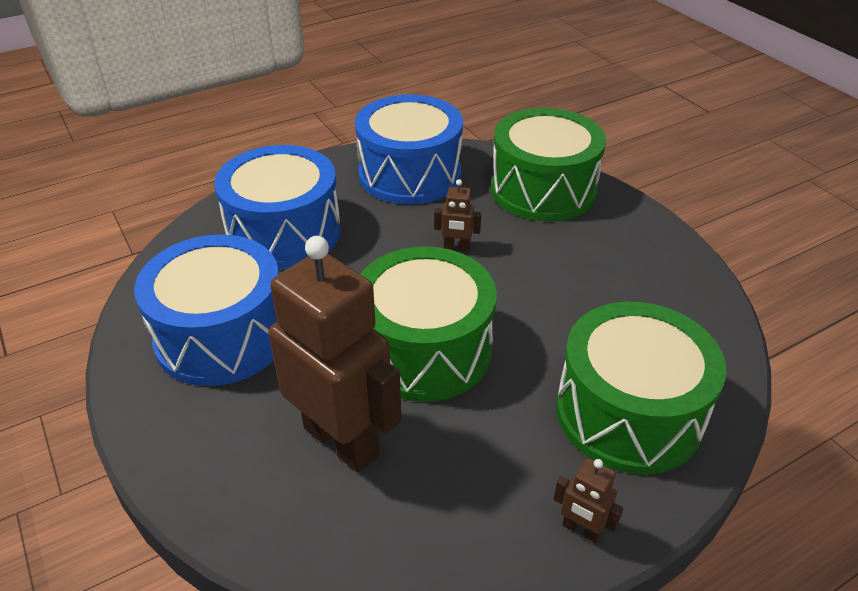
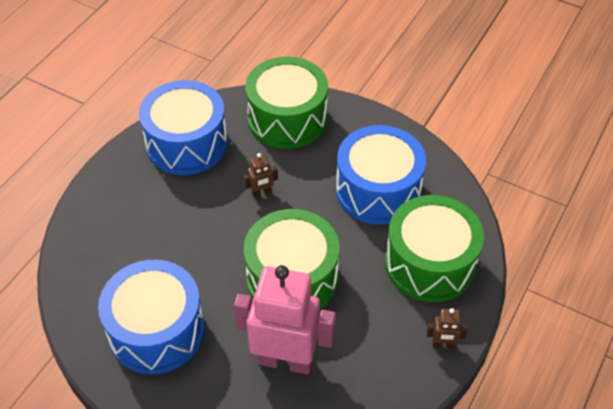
camera: 30 degrees left, 10 degrees up
blue drum [214,145,341,269] -> blue drum moved to [336,125,426,225]
brown robot [268,236,401,473] -> pink robot [234,265,336,375]

